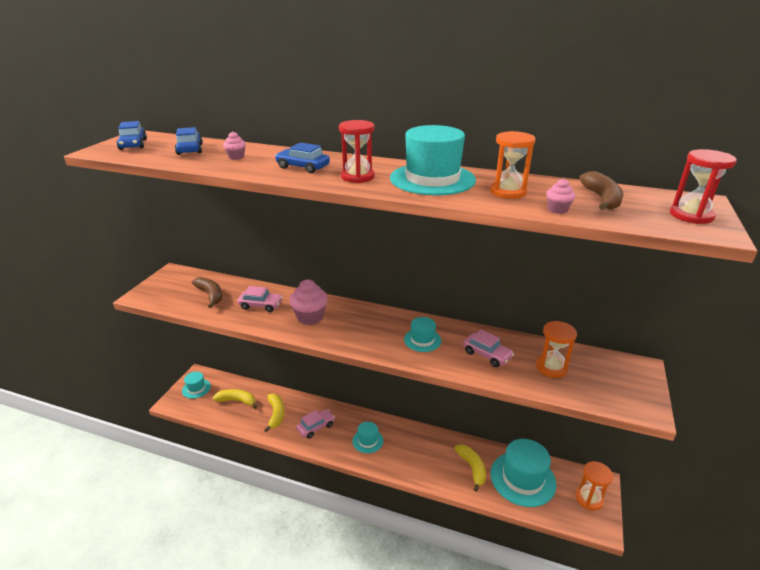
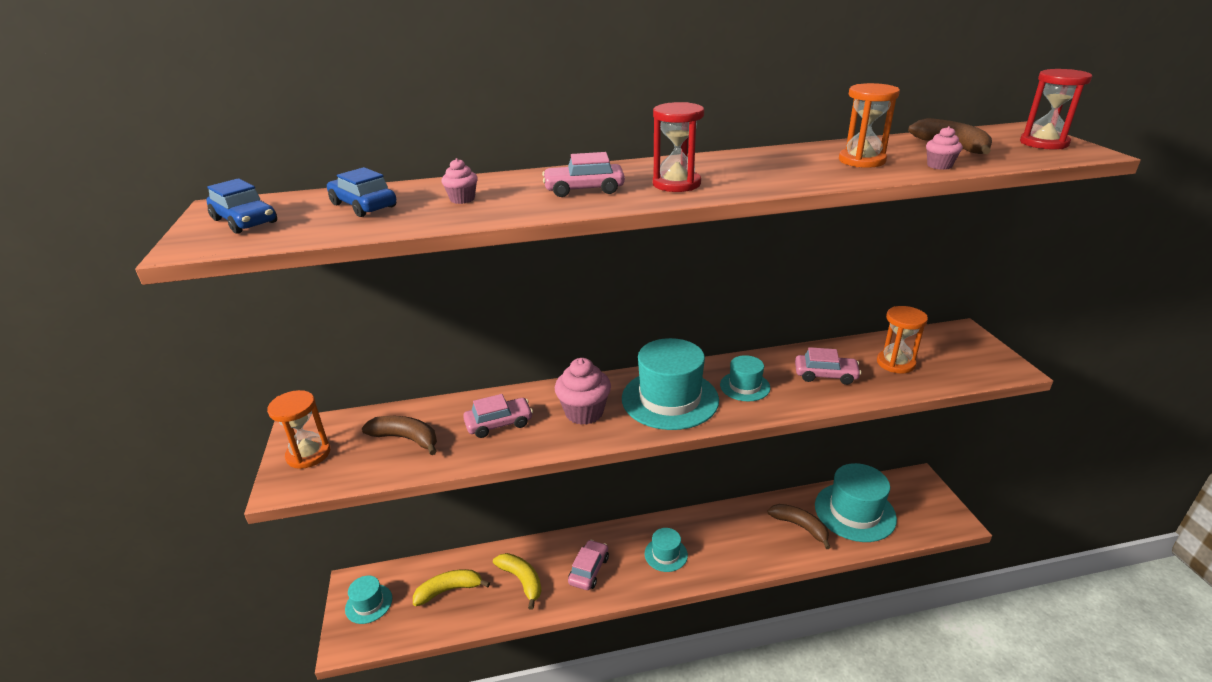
camera: 30 degrees left, 0 degrees up
blue car [275,143,330,173] -> pink car [542,152,625,197]
turquoise hat [390,125,476,196] -> turquoise hat moved to [622,338,719,430]
yellow banana [454,444,486,492] -> brown banana [767,504,831,549]
orange hourglass [576,461,613,511] -> orange hourglass moved to [267,390,330,469]

